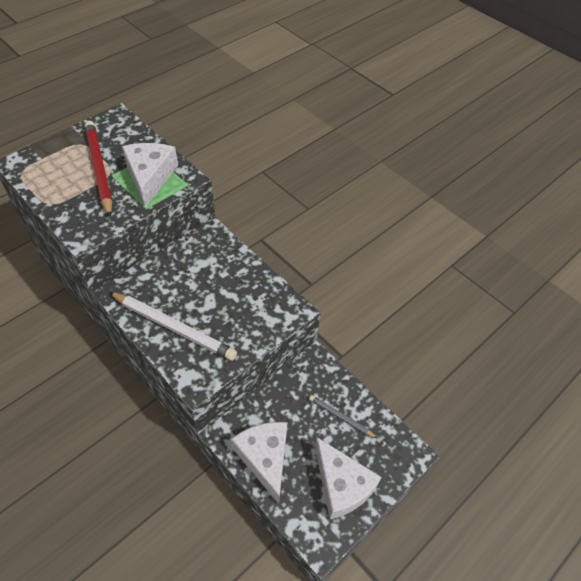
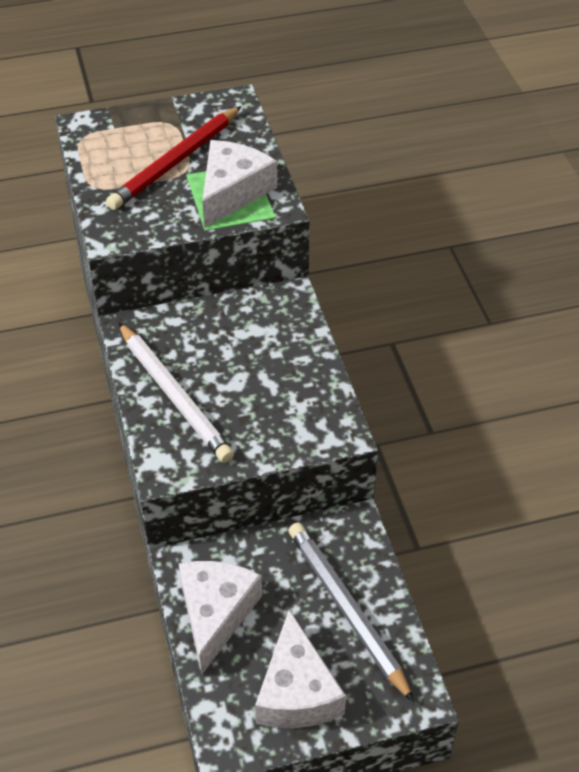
camera: 30 degrees right, 5 degrees down
red pencil [85,121,112,217] -> red pencil turned 150 degrees counterclockwise [106,106,241,210]
grey pencil [309,395,378,439] -> grey pencil [288,522,414,702], size x1.91

